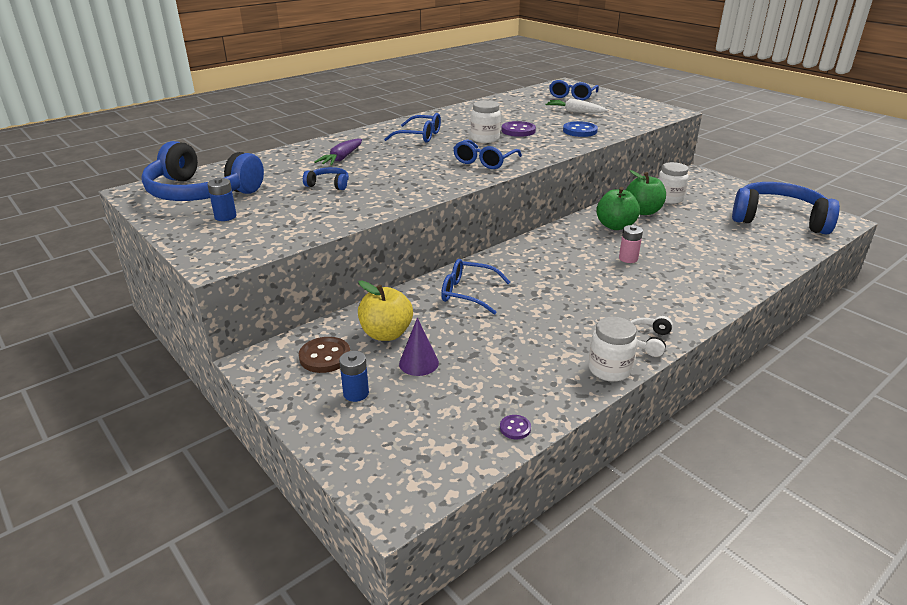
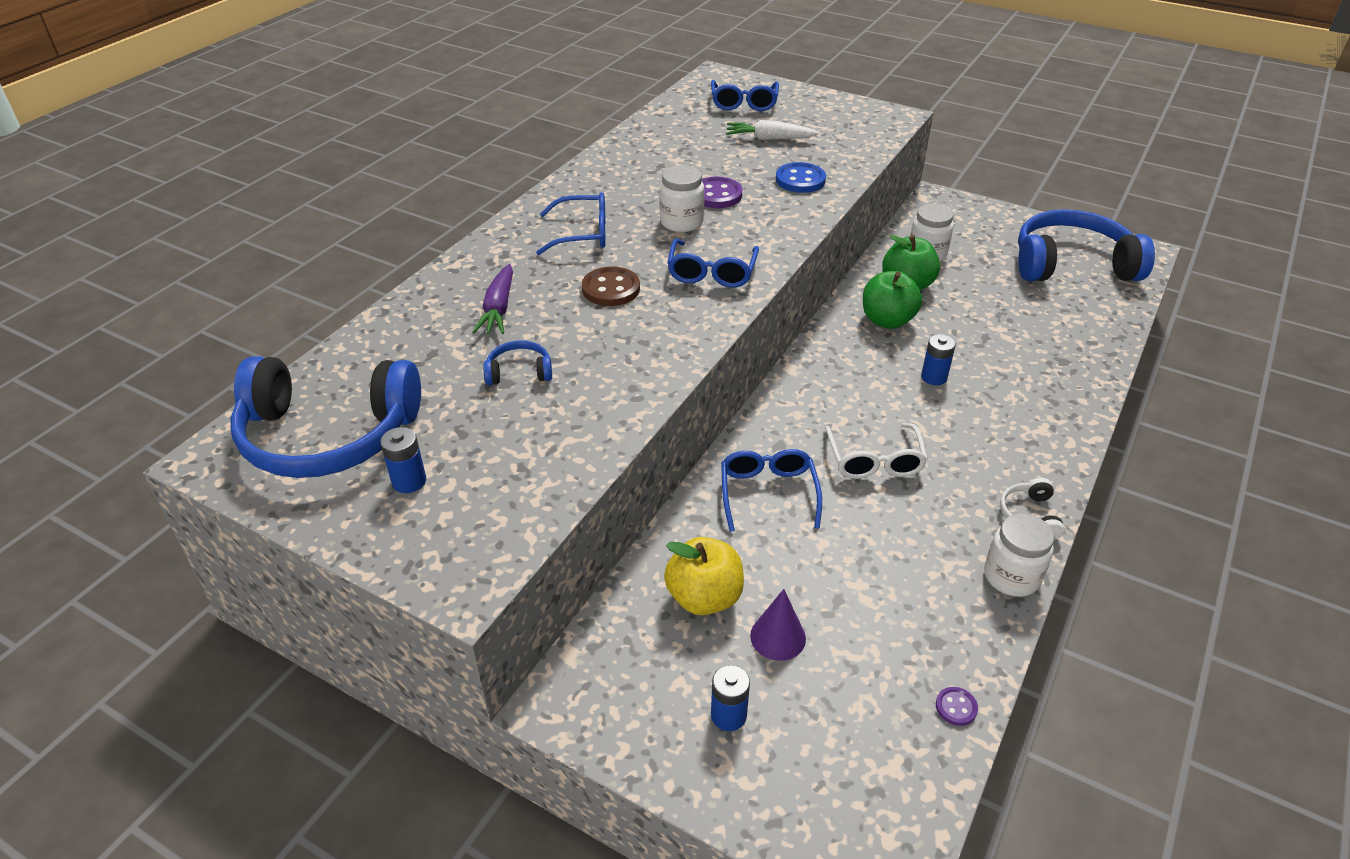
camera: 20 degrees left, 10 degrees up
brown button [299,337,350,373] -> brown button moved to [582,266,640,306]
blue glasses [441,259,510,315] -> blue glasses turned 90 degrees clockwise [721,449,822,532]
pink battery [619,225,643,263] -> blue battery [921,334,956,385]
none -> white glasses [825,423,928,479]

